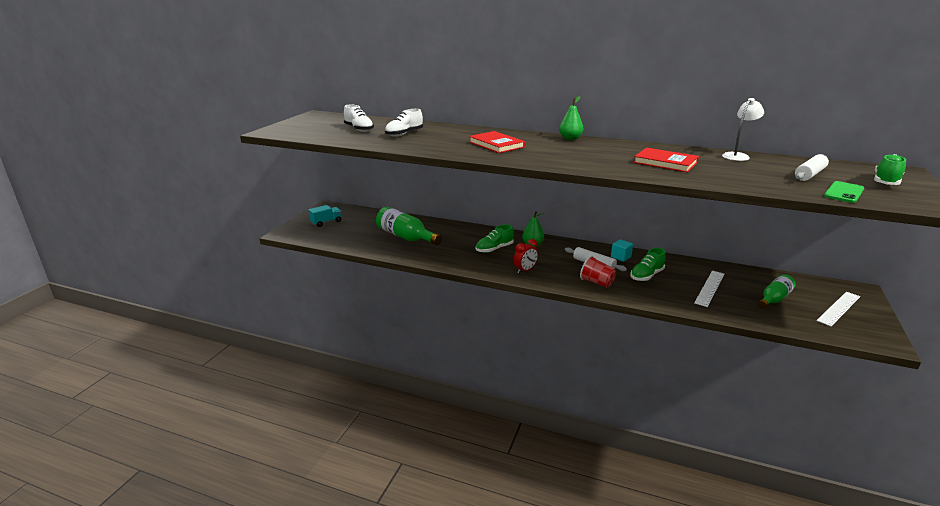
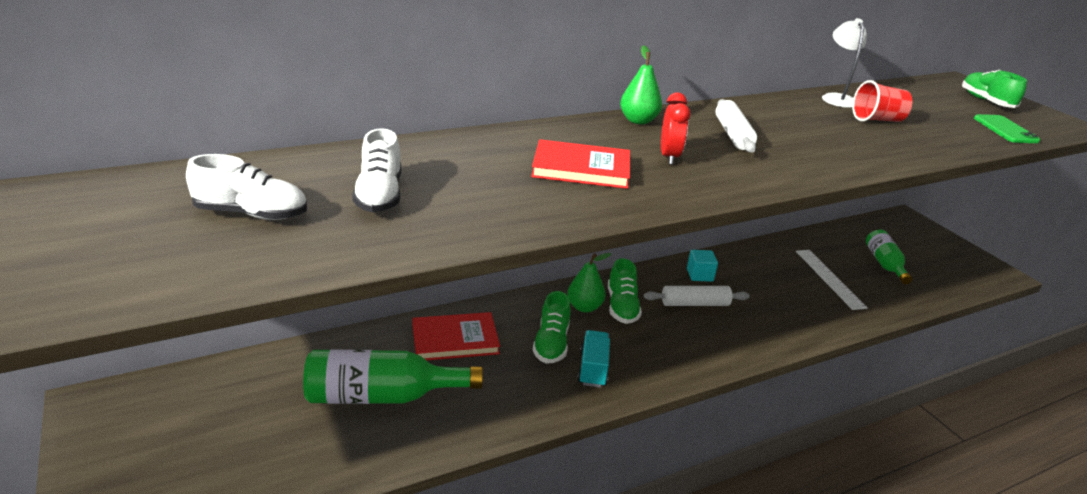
camera: 50 degrees left, 5 degrees up
turquoise truck [309,205,342,227] -> turquoise truck moved to [577,330,610,388]
red clock [514,239,538,273] -> red clock moved to [661,92,691,165]
red cup [580,256,616,288] -> red cup moved to [852,80,912,122]
green shoe [630,248,666,281] -> green shoe moved to [608,258,642,324]
red book [634,148,699,172] -> red book moved to [412,312,500,360]
white rolling pin [795,154,829,181] -> white rolling pin moved to [715,99,757,153]
white ruler [816,292,860,326] -> none

